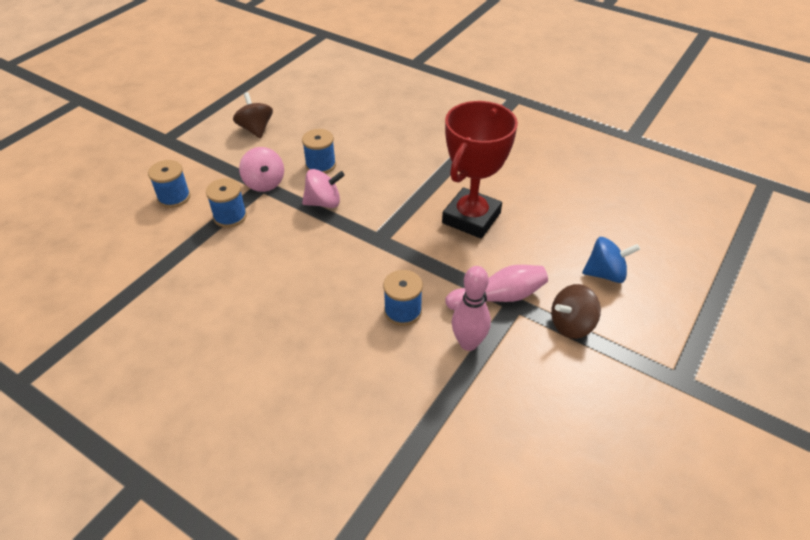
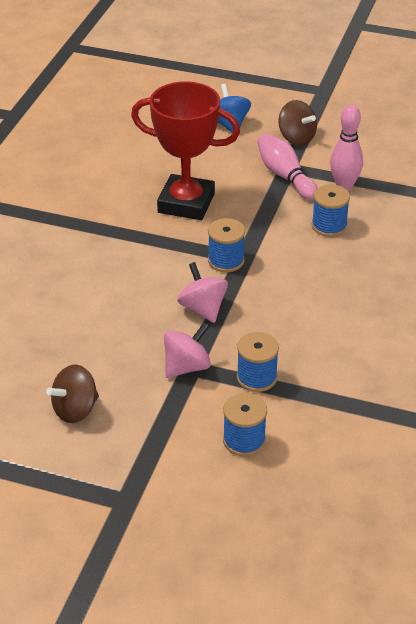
camera: 105 degrees left, 5 degrees down
blue spool [302,129,336,174] -> blue spool moved to [208,218,245,272]

